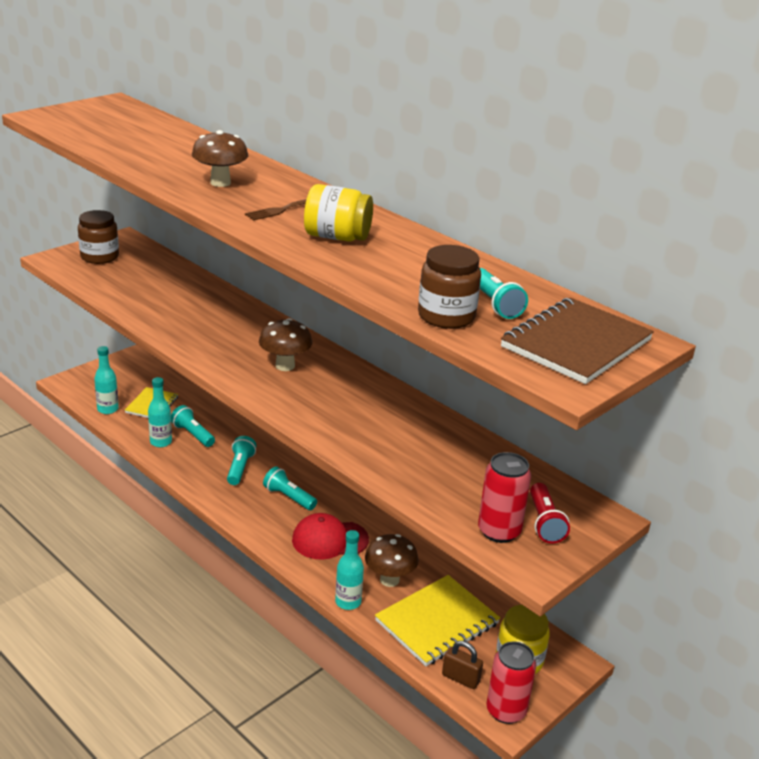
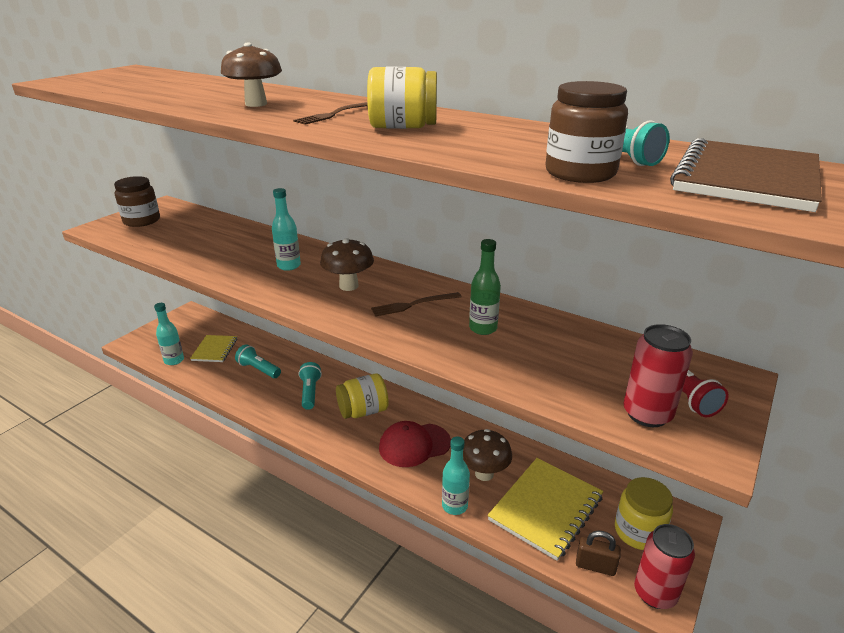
camera: 10 degrees left, 0 degrees up
turquoise bottle [148,377,172,447] -> turquoise bottle moved to [272,188,301,271]
turquoise flashlight [263,466,317,510] -> yellow jar [336,373,389,419]
none -> brown fork [371,292,461,317]
none -> green bottle [469,239,501,335]

